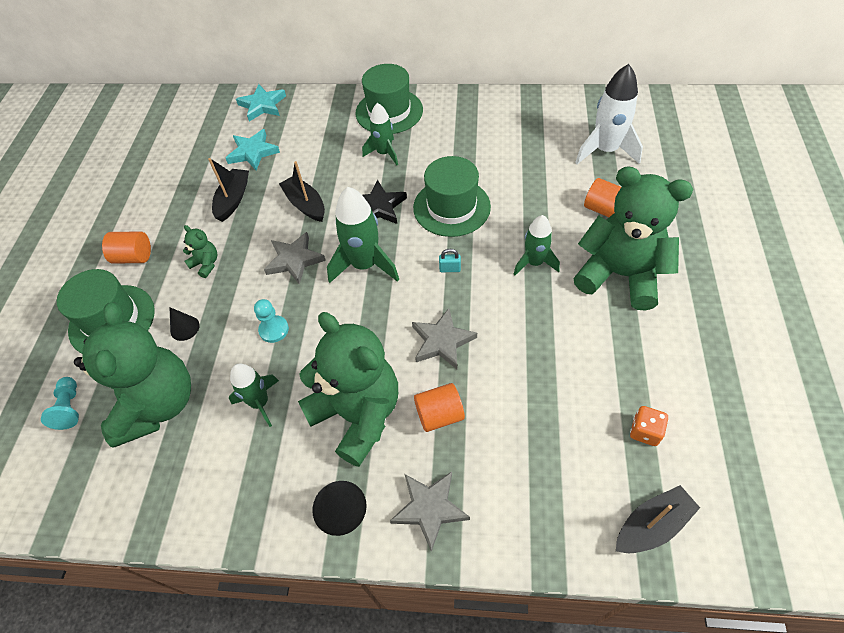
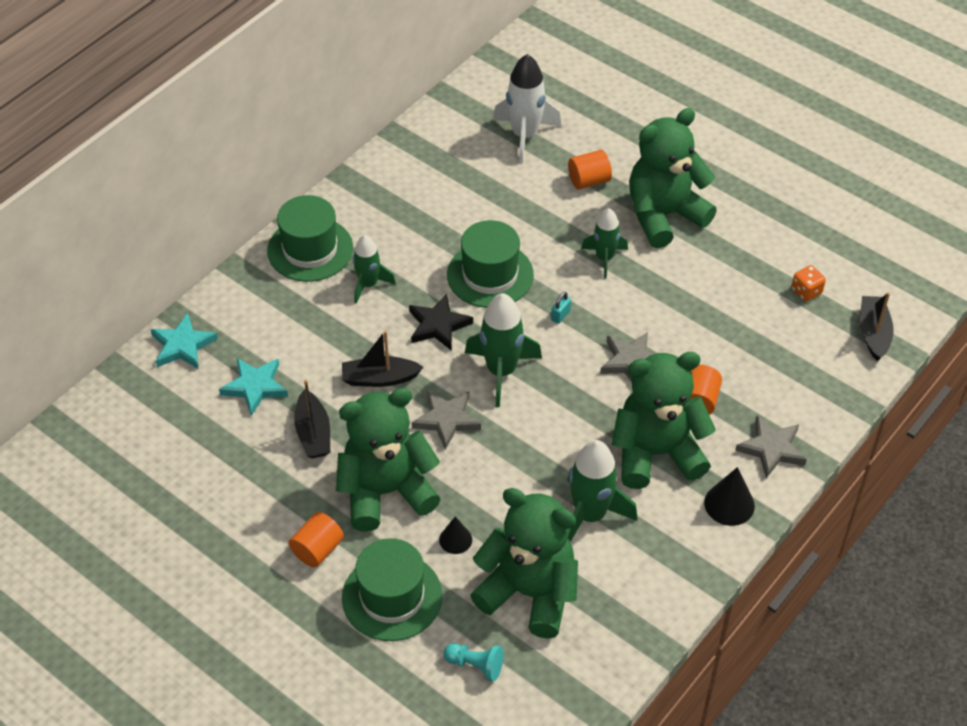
camera: 60 degrees left, 5 degrees down
green teddy bear [183,225,217,278] -> green teddy bear [336,388,441,532], size x2.46
black boat [208,158,249,222] -> black boat turned 150 degrees counterclockwise [294,379,330,458]
green rocket [229,363,279,427] -> green rocket [567,440,637,542], size x1.57
turquoise pawn [254,299,289,343] -> none

